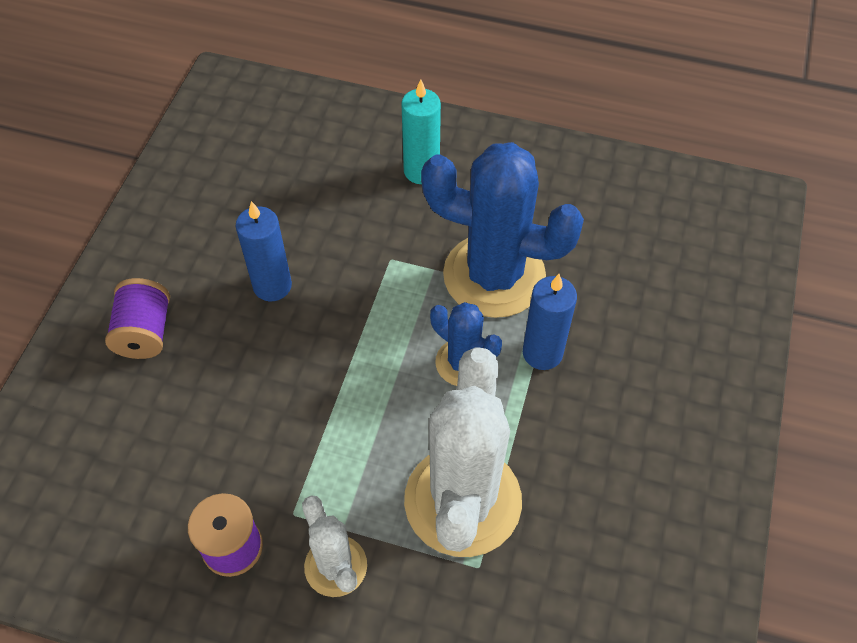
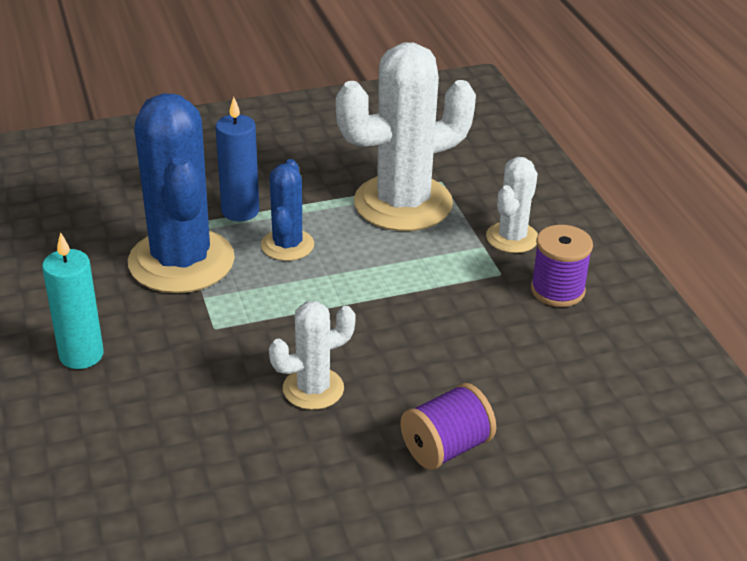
camera: 125 degrees left, 20 degrees down
blue candle [235,201,292,301] -> white cactus [269,301,356,410]

